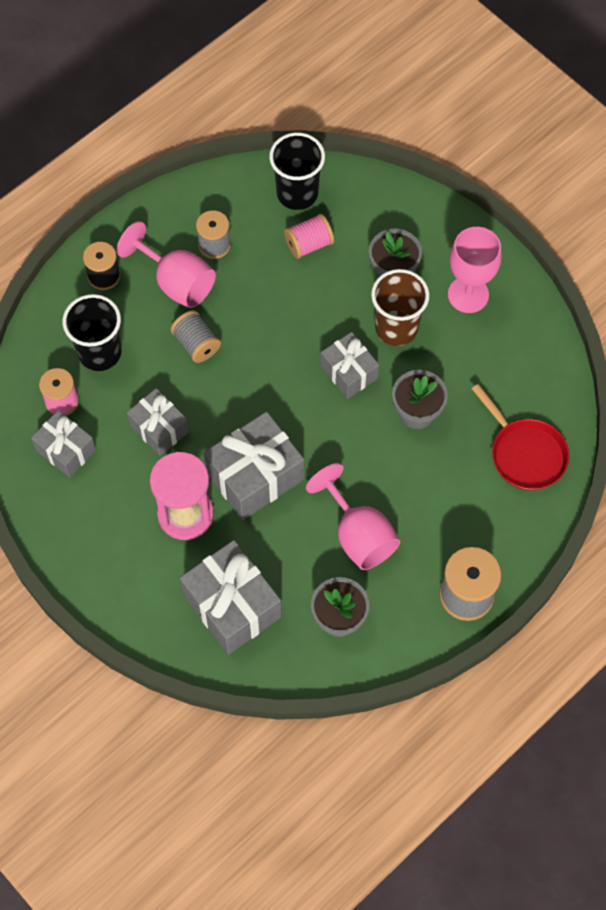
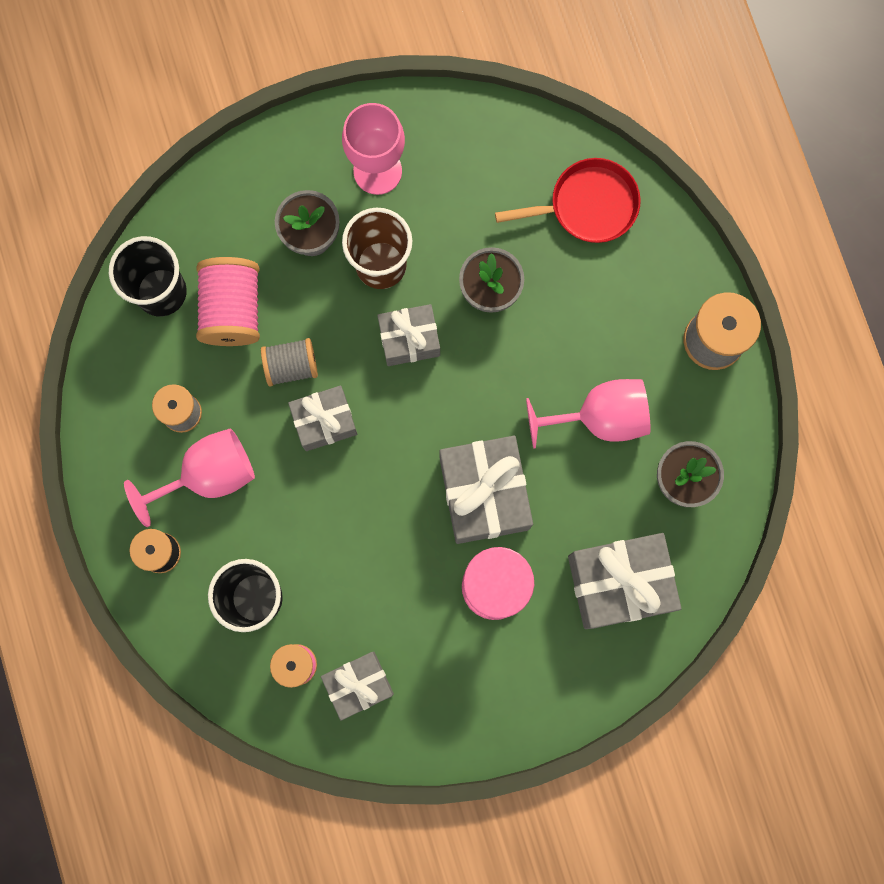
camera: 65 degrees left, 15 degrees up
grey gift [127,388,189,456] -> grey gift moved to [288,385,357,451]
grey spool [170,310,221,363] -> grey spool moved to [261,338,318,387]
pink spool [284,214,334,259] -> pink spool [196,257,260,346], size x1.54

